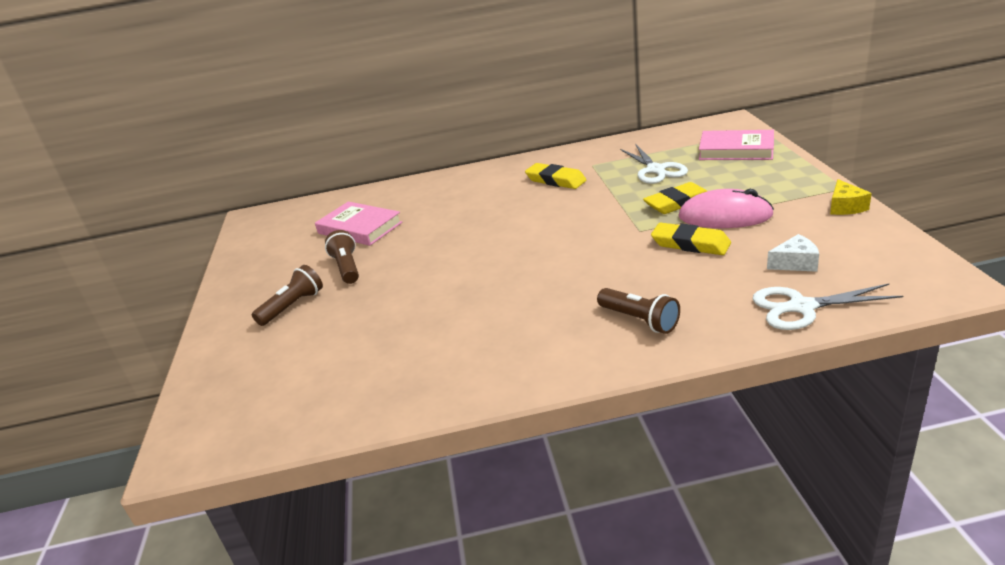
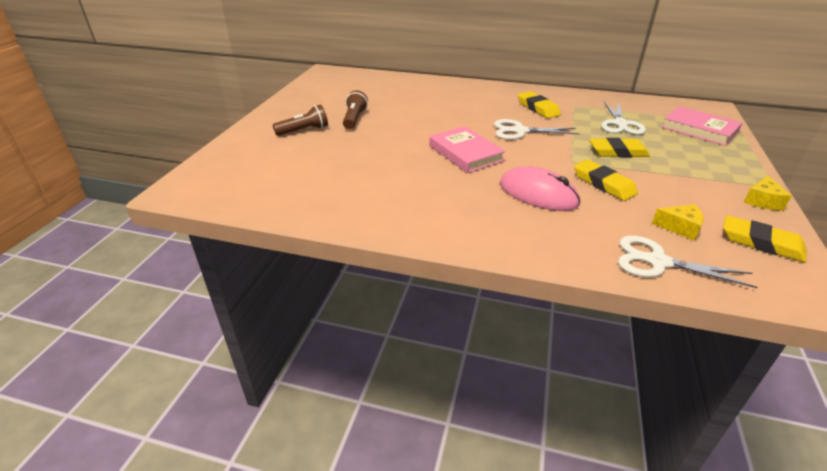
camera: 20 degrees right, 5 degrees up
pink book [315,202,402,246] -> pink book moved to [429,126,505,173]
brown flashlight [597,288,680,334] -> none
pink mouse [678,189,774,228] -> pink mouse moved to [500,167,580,211]
white cheese [767,234,819,272] -> yellow cheese [652,204,704,241]
none -> white scissors [494,119,580,140]
none -> yellow eraser [723,215,807,262]

